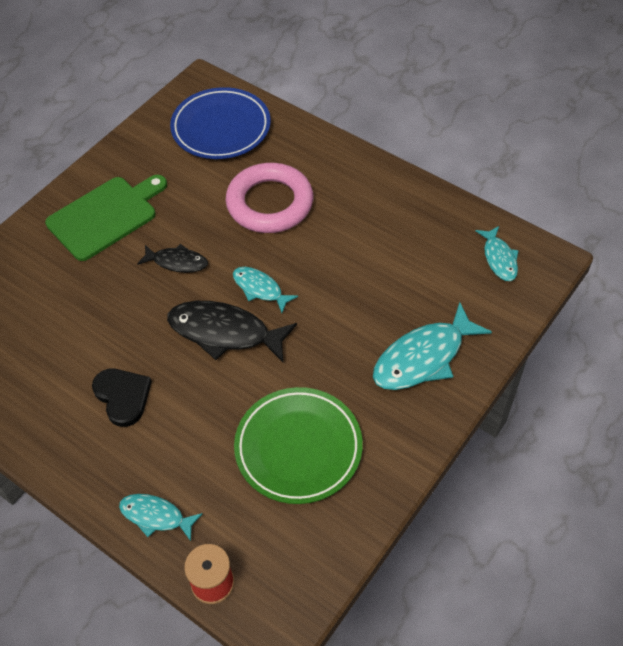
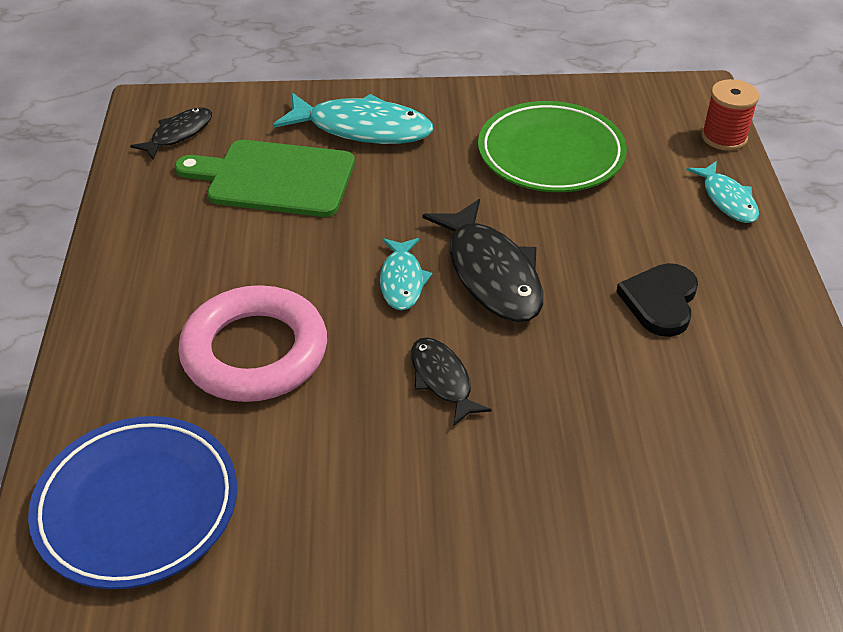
camera: 130 degrees left, 10 degrees down
green cutting board [45,175,167,261] -> green cutting board moved to [175,140,355,217]
turquoise fish [475,226,519,281] -> black fish [130,107,212,160]

